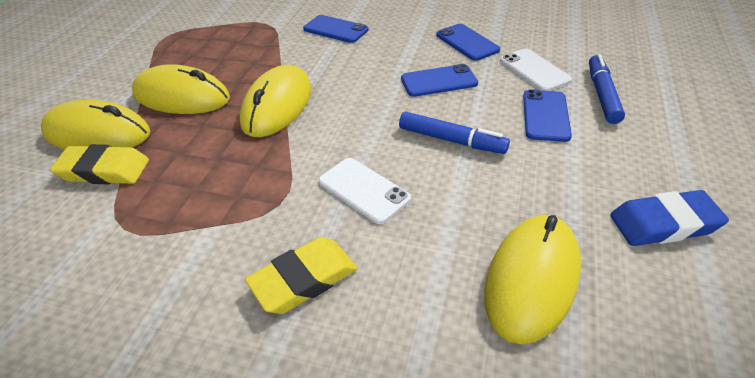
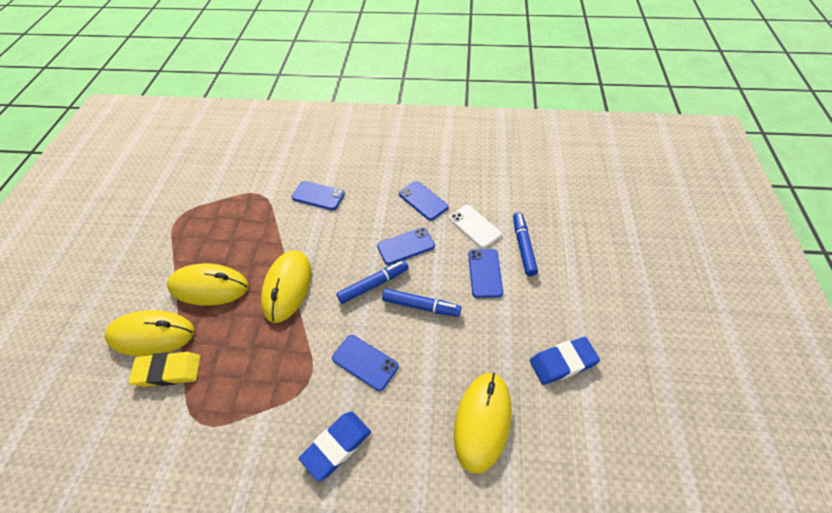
camera: 10 degrees left, 10 degrees up
yellow eraser [245,237,358,314] -> blue eraser [299,412,371,482]
white phone [319,158,411,224] -> blue phone [332,335,399,391]
none -> blue marker [336,260,409,304]

